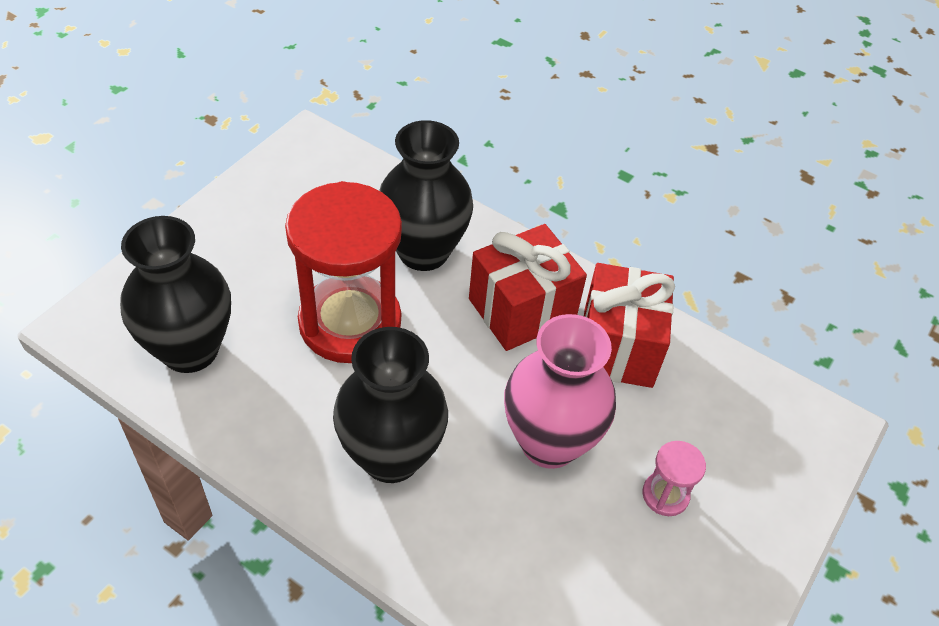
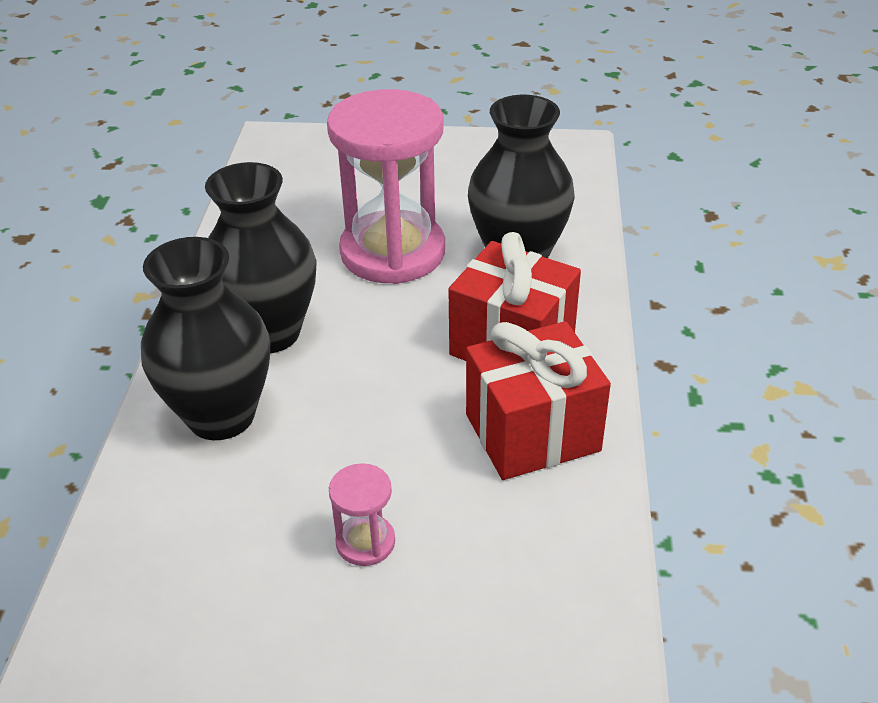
camera: 65 degrees right, 10 degrees down
black vase [120,216,231,373] -> black vase moved to [141,237,270,440]
red hourglass [285,181,402,363] -> pink hourglass [327,89,445,284]
pink vase [504,314,616,469] -> none

